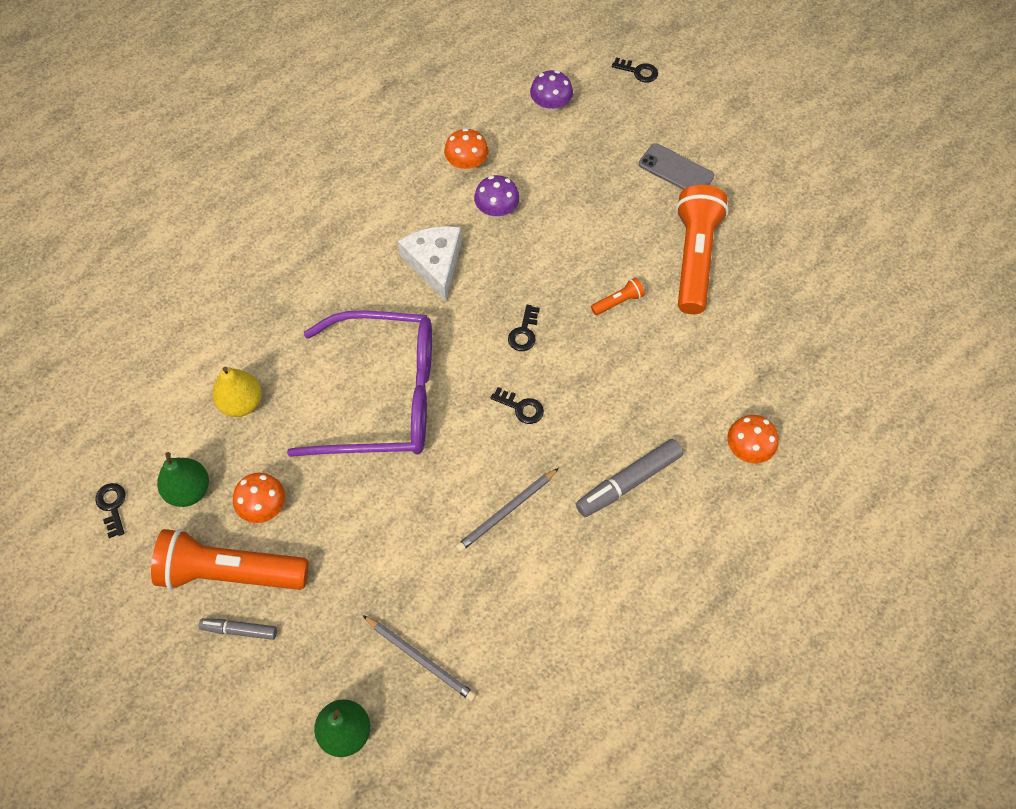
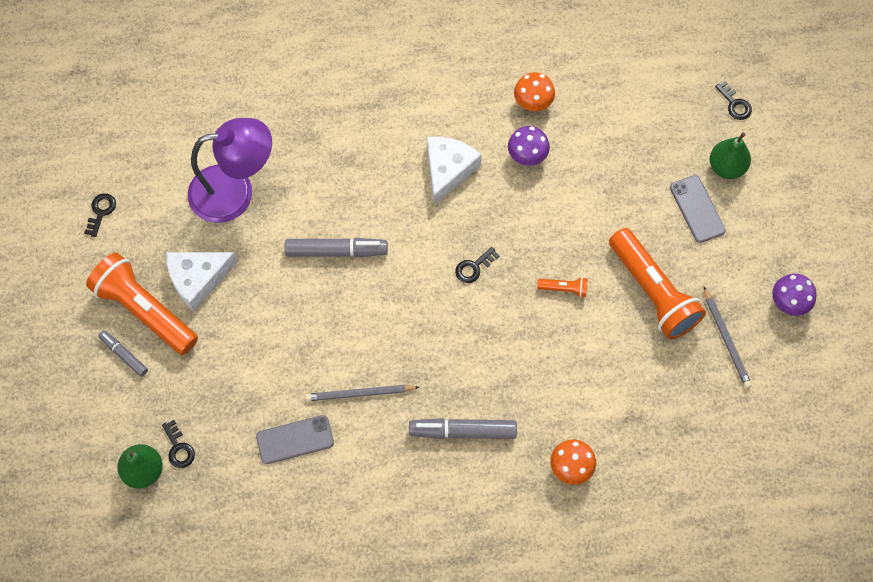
camera: 35 degrees right, 5 degrees up
green pear [157,452,209,507] -> green pear moved to [710,132,751,179]
yellow pear [212,367,262,417] -> purple lamp [188,118,272,223]
orange mushroom [233,473,285,523] -> white cheese [166,252,238,311]
purple glasses [287,310,432,457] -> grey marker [285,238,388,257]
grey pencil [363,615,476,701] -> grey pencil moved to [704,287,752,388]
black key [491,387,544,424] -> black key moved to [162,420,195,468]
purple mushroom [530,70,573,113] -> purple mushroom moved to [772,274,817,316]
orange flashlight [676,185,729,314] -> orange flashlight turned 105 degrees clockwise [609,228,706,340]
none -> grey phone [256,415,334,464]

